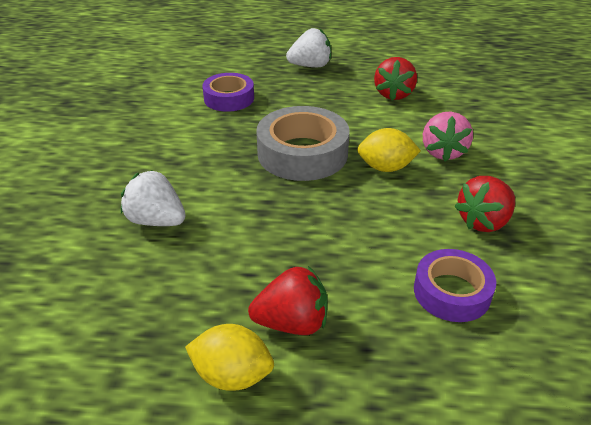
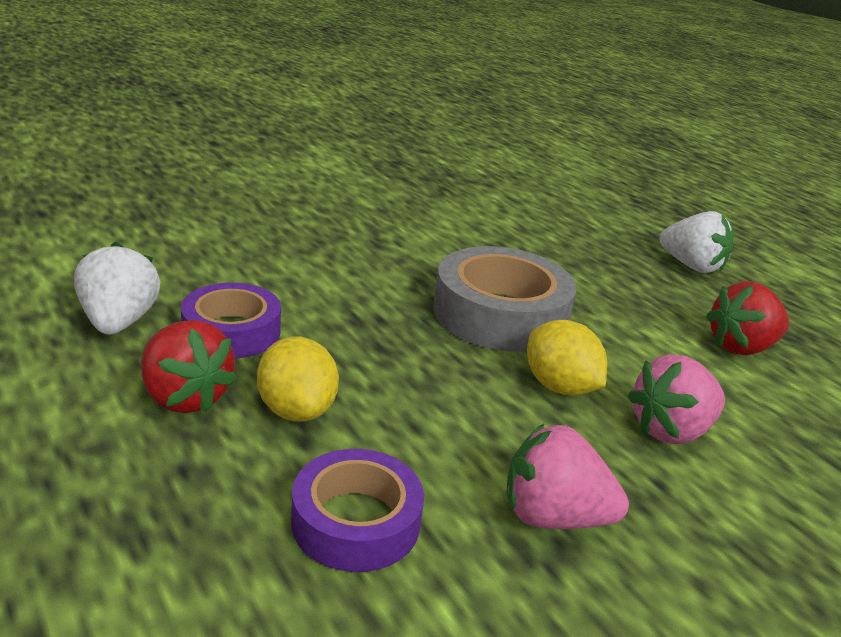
camera: 50 degrees right, 10 degrees down
white strawberry [121,170,186,226] -> white strawberry moved to [74,242,161,335]
yellow lemon [185,324,274,391] -> yellow lemon moved to [257,336,339,422]
purple tape [202,73,254,112] -> purple tape moved to [181,283,281,358]
red strawberry [454,176,515,232] -> pink strawberry [506,423,629,529]

